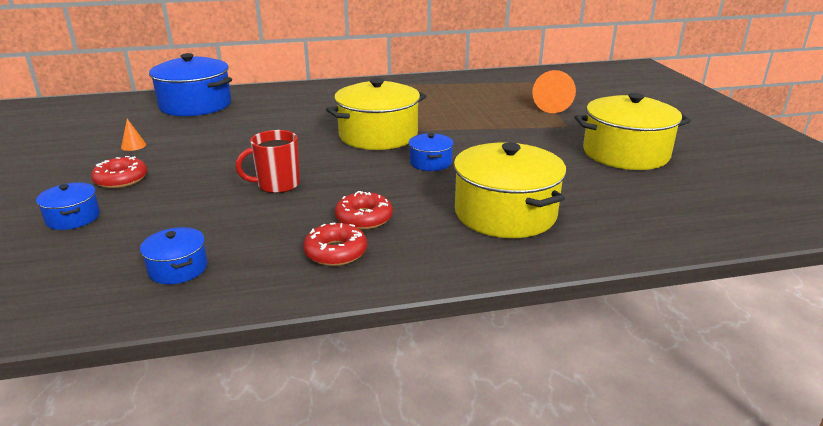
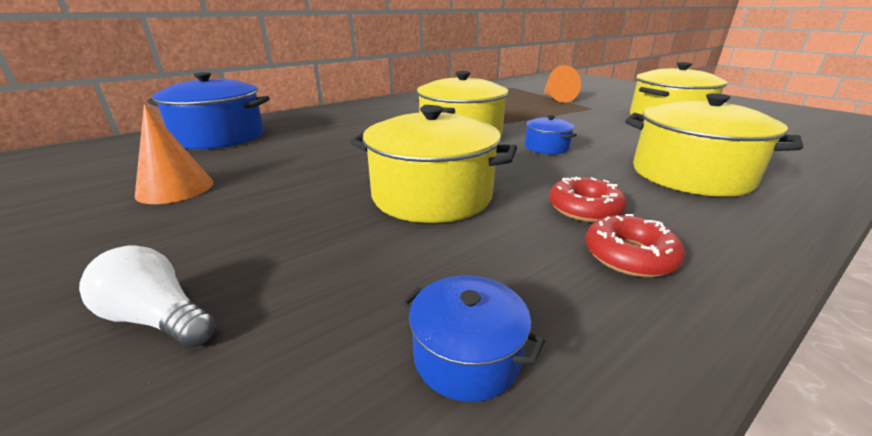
camera: 25 degrees left, 0 degrees up
blue pot [36,183,100,230] -> white light bulb [79,245,216,348]
red donut [91,156,147,189] -> none
orange cone [121,119,146,151] -> orange cone [135,104,213,204], size x2.01
red mug [236,130,300,193] -> yellow pot [350,105,517,223]

